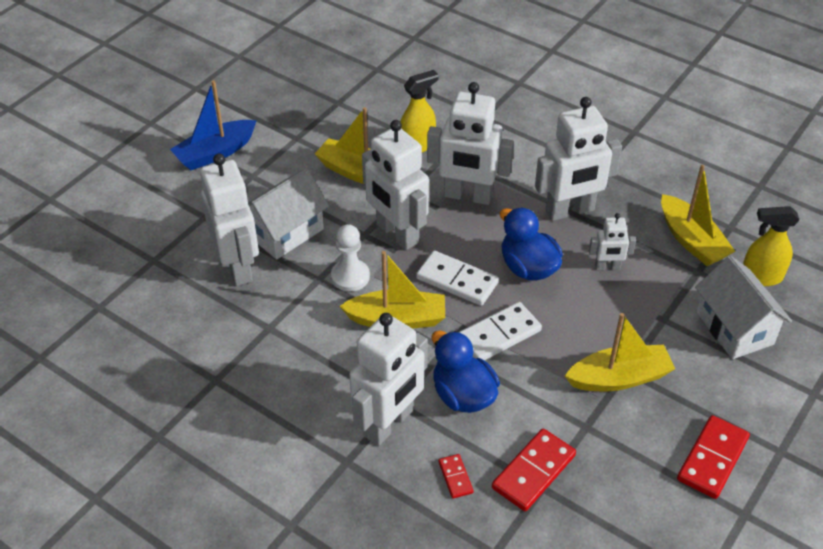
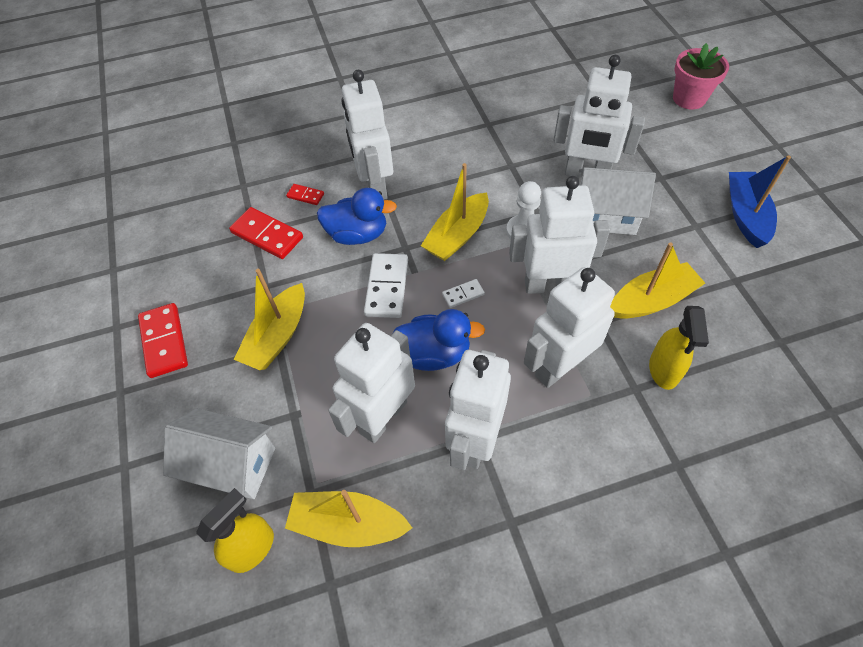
camera: 130 degrees right, 10 degrees up
white house [248,168,329,260] -> white house turned 75 degrees counterclockwise [579,167,656,235]
white domino [416,251,499,306] -> white domino [442,279,485,308], size x0.52
red domino [492,428,576,511] -> red domino turned 45 degrees counterclockwise [229,207,303,259]
white robot [589,213,636,270] -> white robot [328,323,415,443], size x2.01
none -> pink flower pot [673,43,729,109]

